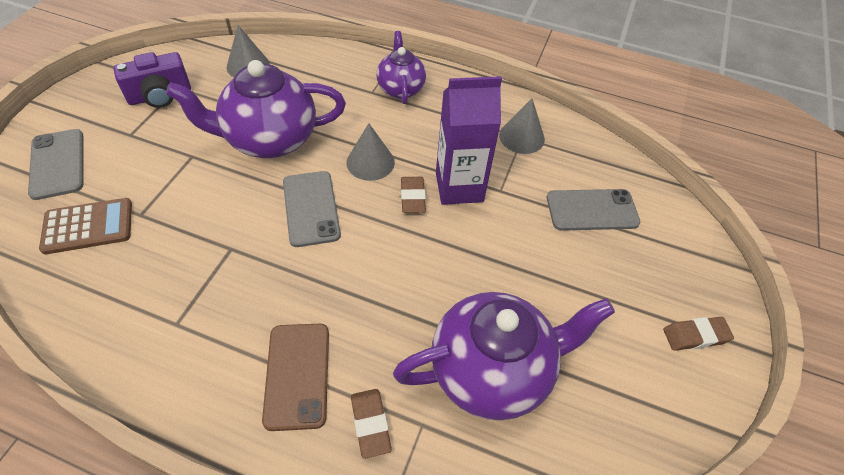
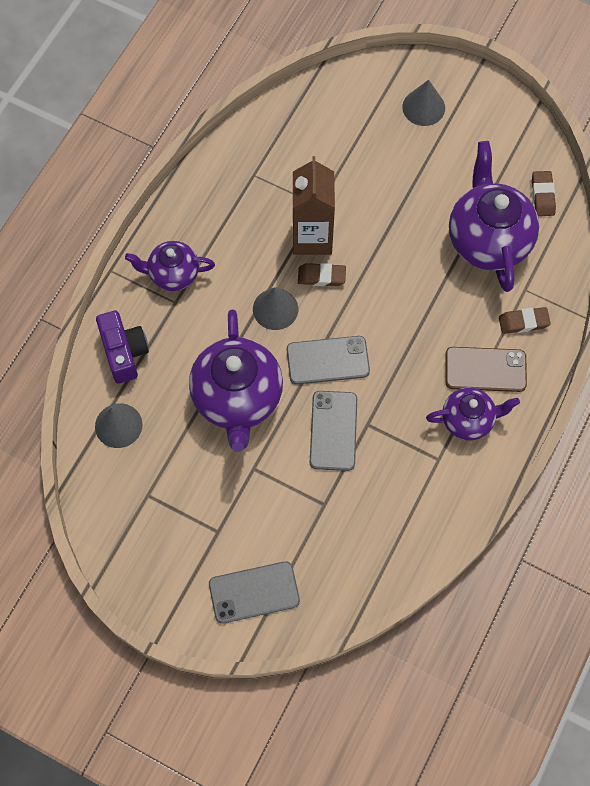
camera: 80 degrees left, 15 degrees up
brown calculator [39,198,132,254] -> none
purple camera [113,52,191,108] -> purple camera moved to [96,310,149,384]
purple carton [436,76,502,205] -> brown carton [293,156,335,255]
grey cone [499,98,545,154] -> grey cone moved to [402,80,445,126]
grey phone [547,189,640,231] -> grey phone moved to [310,391,357,471]
brown eraser [663,317,734,351] -> brown eraser moved to [532,171,556,216]
none -> purple teapot [426,387,520,441]

